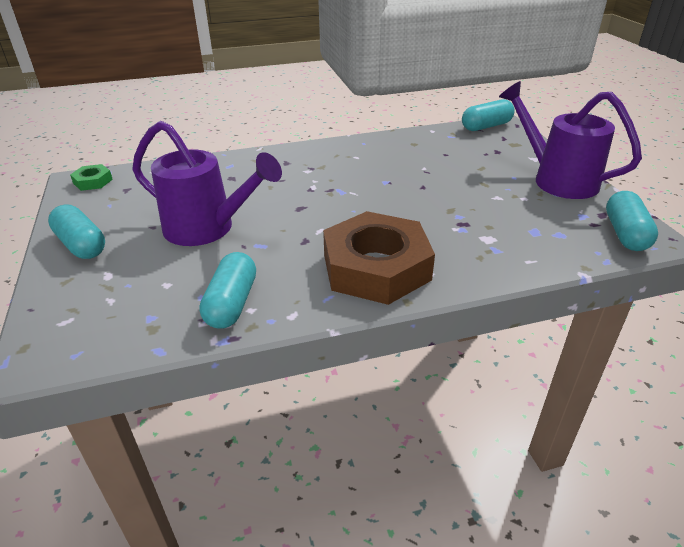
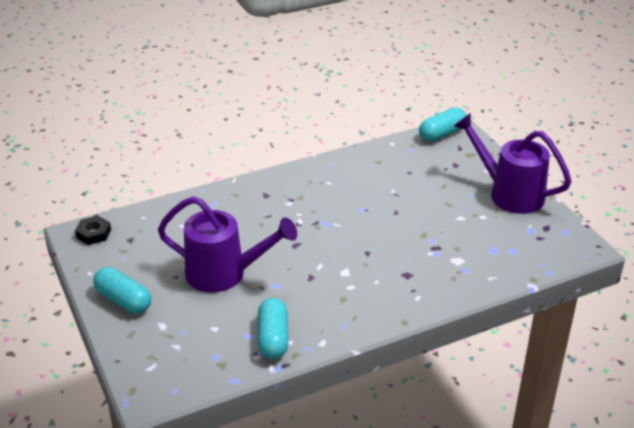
camera: 10 degrees left, 0 degrees up
green nut [70,164,113,191] -> black nut [75,216,111,245]
brown nut [323,211,435,305] -> none
turquoise capsule [606,191,658,251] -> none

